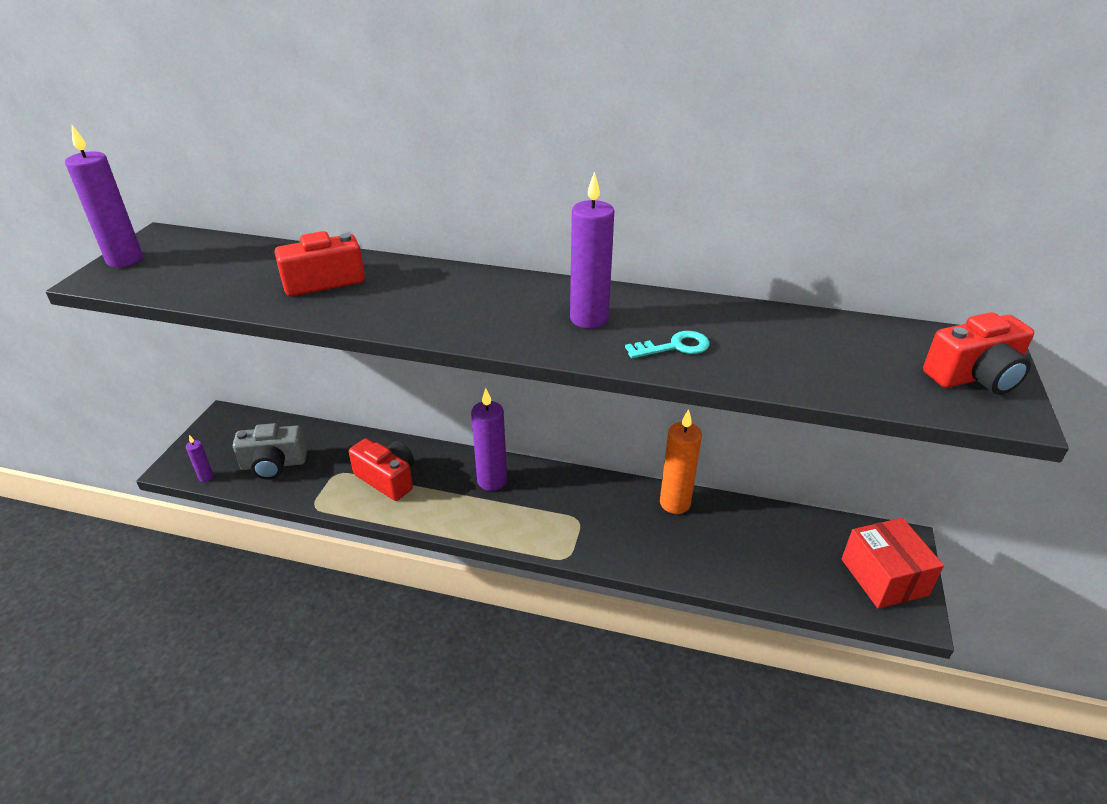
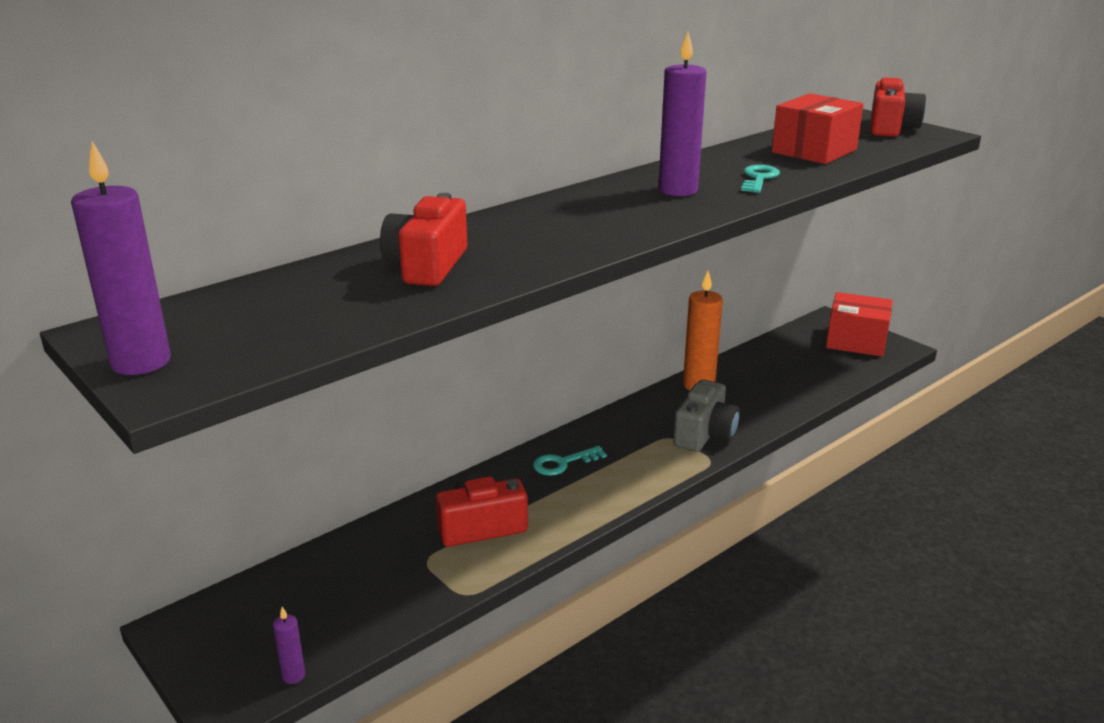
camera: 55 degrees left, 10 degrees down
grey camera [233,423,307,479] -> grey camera moved to [673,379,740,452]
purple candle [471,388,507,491] -> turquoise key [533,446,607,476]
none -> red box [772,93,864,164]

